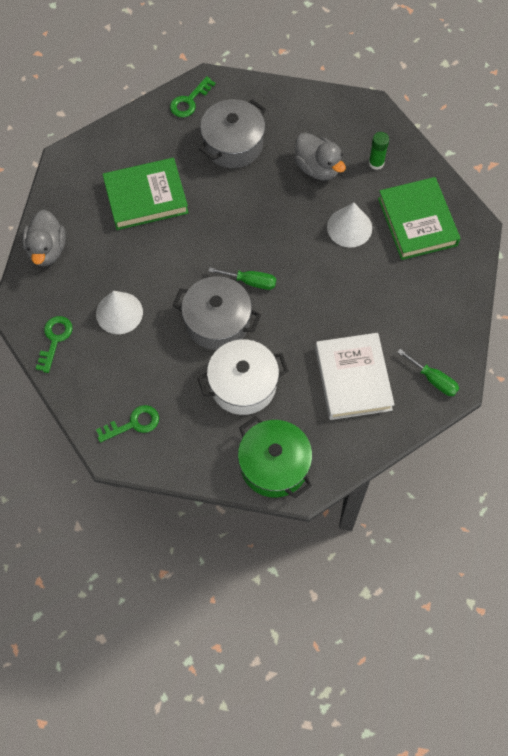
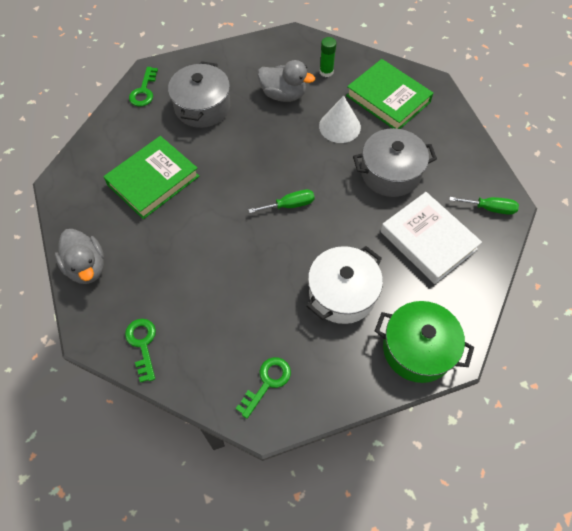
camera: 30 degrees left, 5 degrees down
white cone [96,291,143,334] -> none
grey pot [173,276,261,350] -> grey pot moved to [353,128,437,197]

